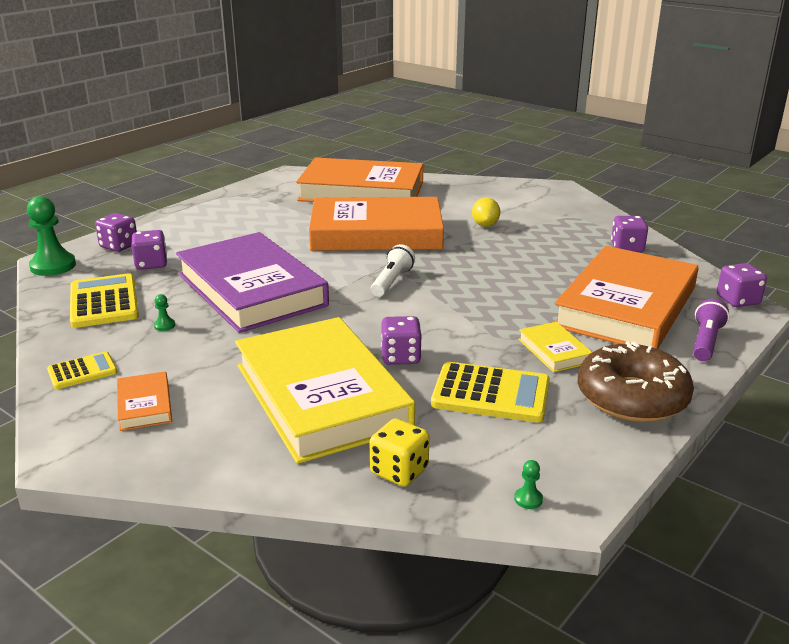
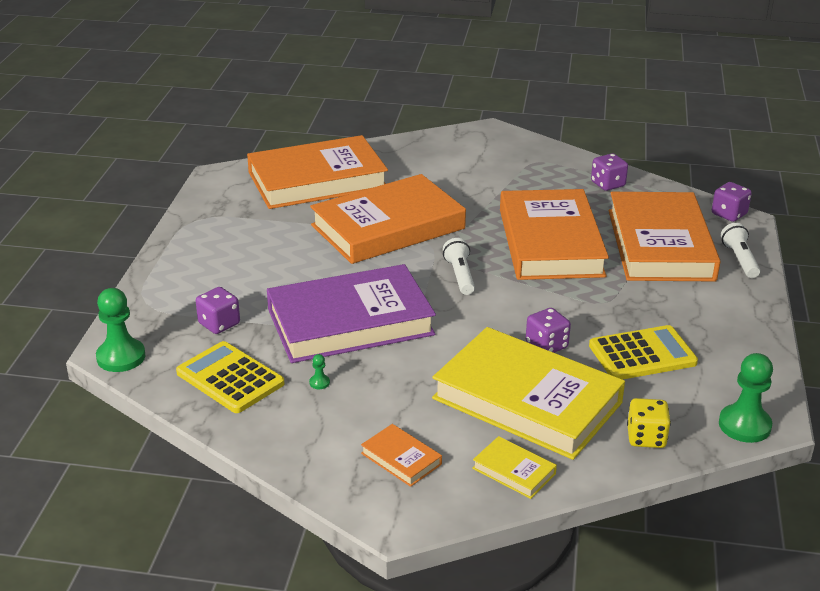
camera: 30 degrees left, 5 degrees up
yellow calculator [47,351,117,389] -> none
purple dice [95,213,137,252] -> none
purple book [176,232,329,333] -> purple book turned 45 degrees counterclockwise [267,264,436,363]
yellow lemon [472,197,500,227] -> none
green pawn [514,460,543,509] -> green pawn [719,353,773,443], size x2.40
yellow book [518,322,592,372] -> yellow book moved to [472,436,557,499]
brown donut [578,341,694,422] -> none
purple flashlight [693,299,729,361] -> white flashlight [721,223,760,278]
none -> orange book [500,189,609,280]

